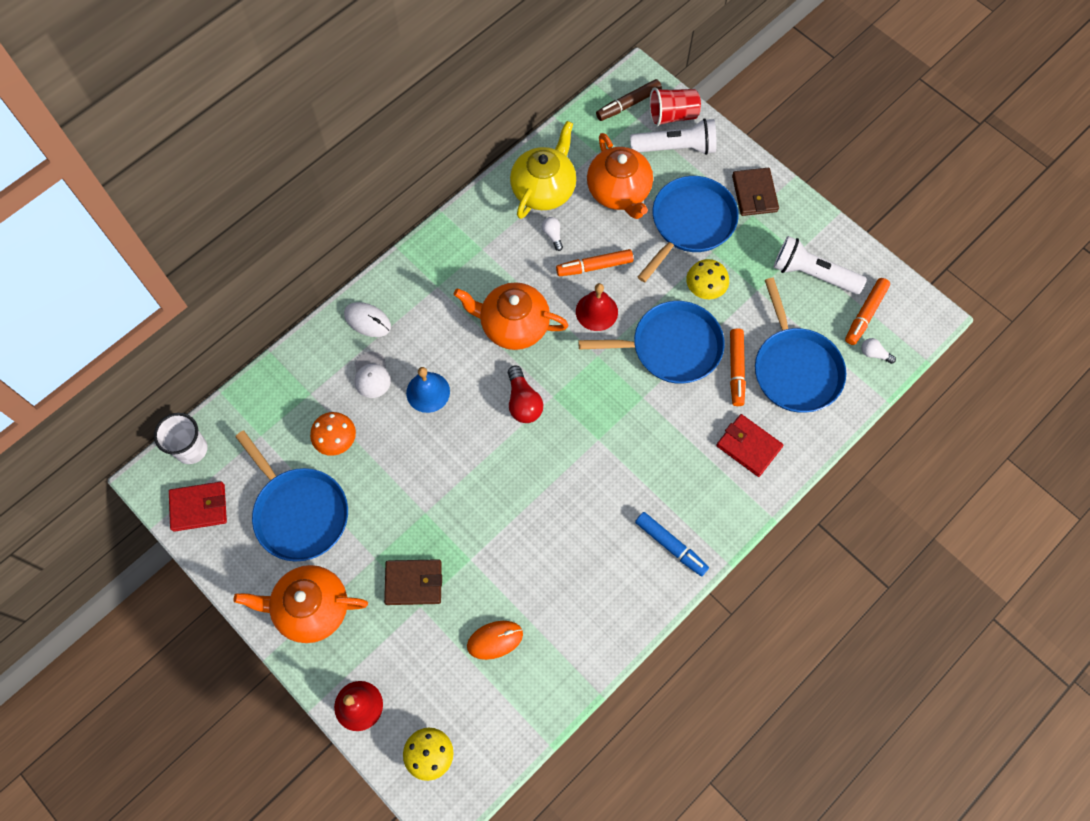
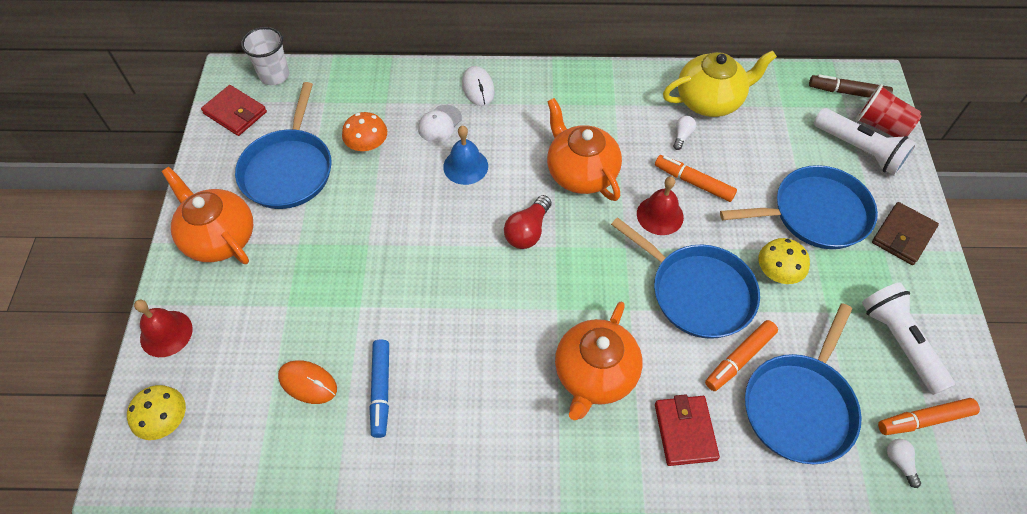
camera: 45 degrees right, 10 degrees down
brown wallet [384,559,442,605] -> none
orange teapot [587,133,653,219] -> orange teapot moved to [555,302,642,420]
blue marker [635,512,709,576] -> blue marker moved to [370,340,389,438]

